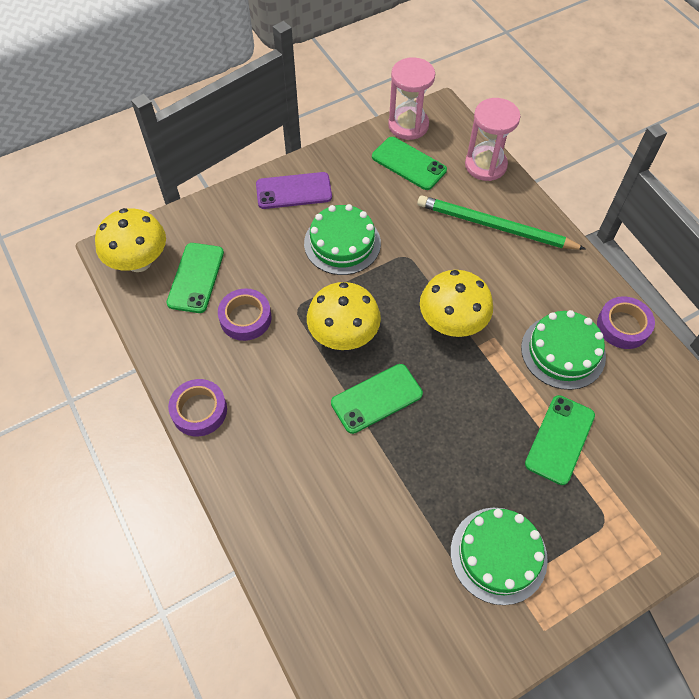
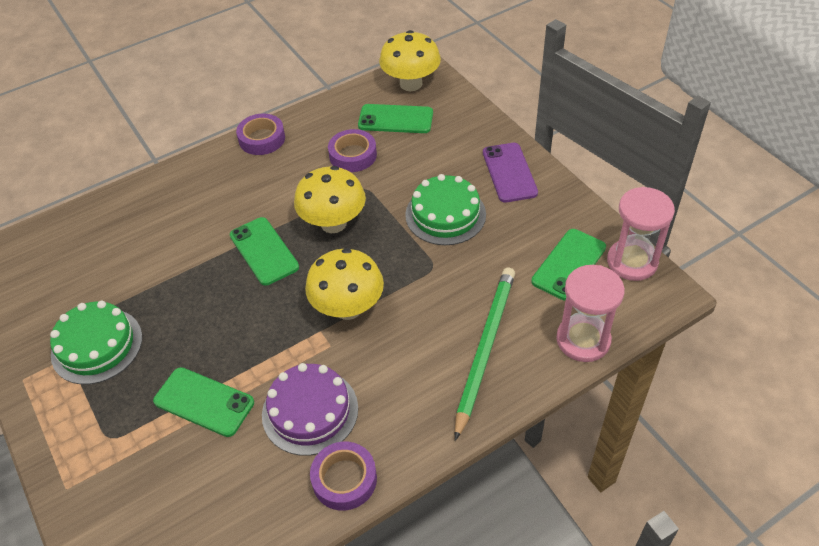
camera: 90 degrees right, 10 degrees down
green cake [521,310,606,390] -> purple cake [262,363,358,456]

